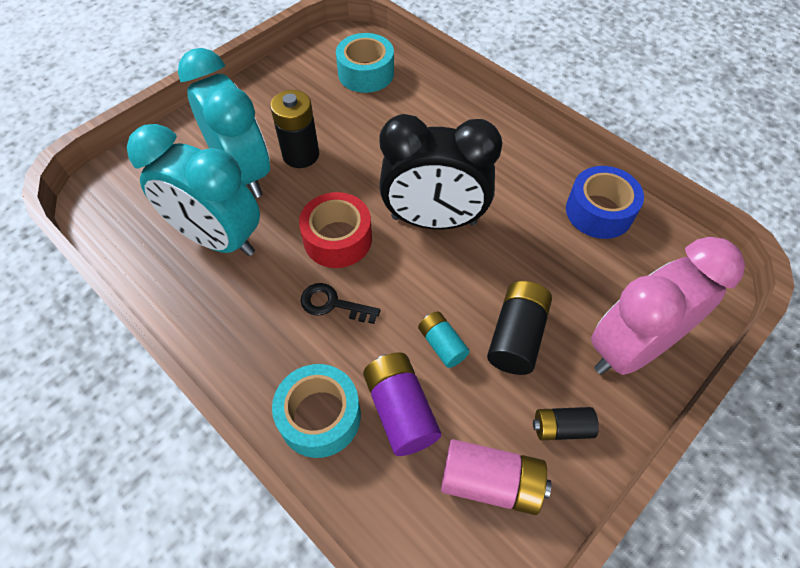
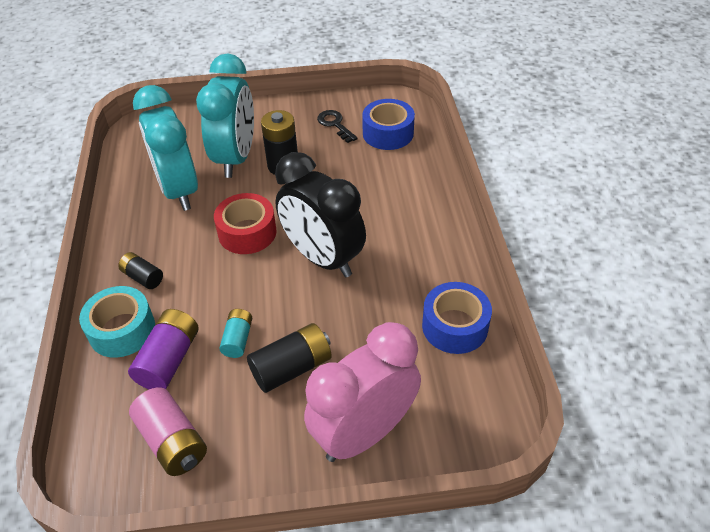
camera: 40 degrees right, 10 degrees down
black key [301,283,381,324] -> black key moved to [317,110,358,143]
turquoise tape [336,33,394,93] -> blue tape [362,99,415,150]
black battery [533,407,599,440] -> black battery moved to [118,252,163,289]
pink clock [591,237,745,375] -> pink clock turned 45 degrees counterclockwise [304,322,421,462]

